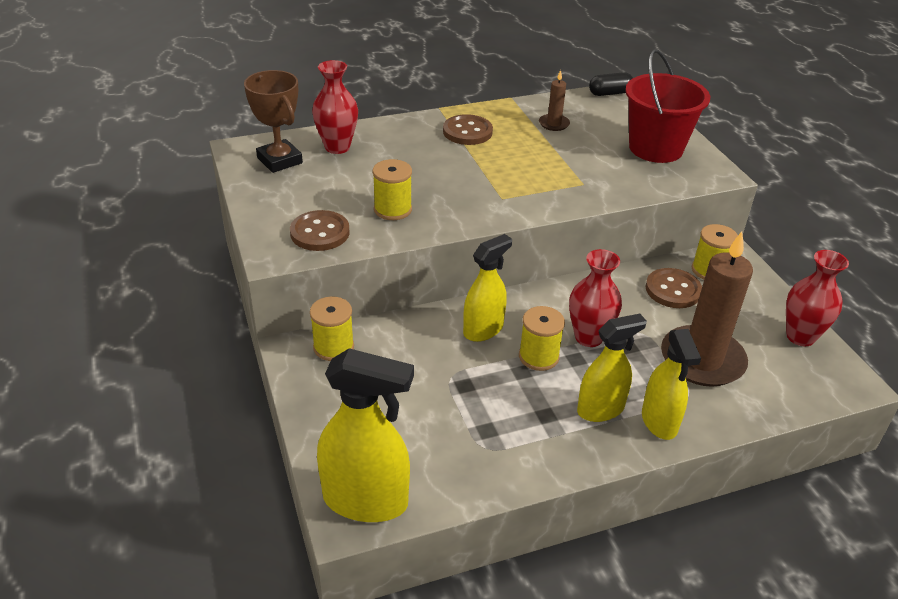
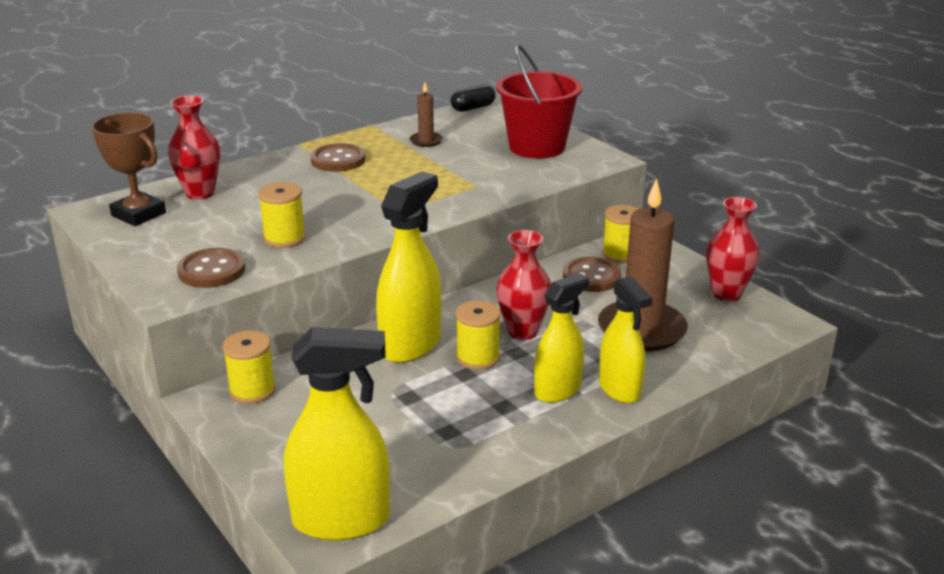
camera: 15 degrees left, 10 degrees down
yellow spray bottle [463,234,512,342] -> yellow spray bottle [376,171,441,363], size x1.50

